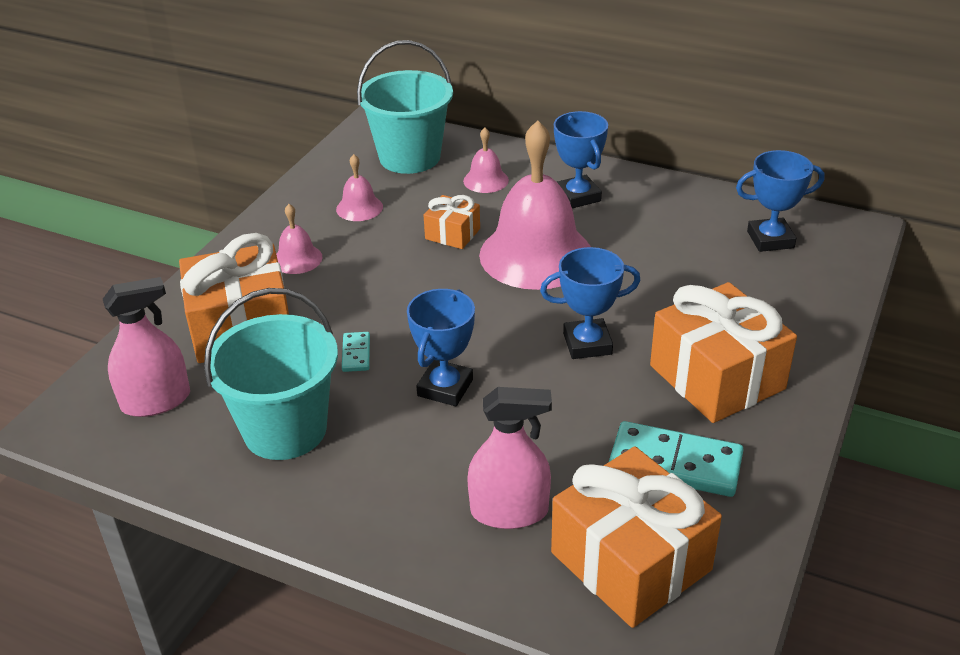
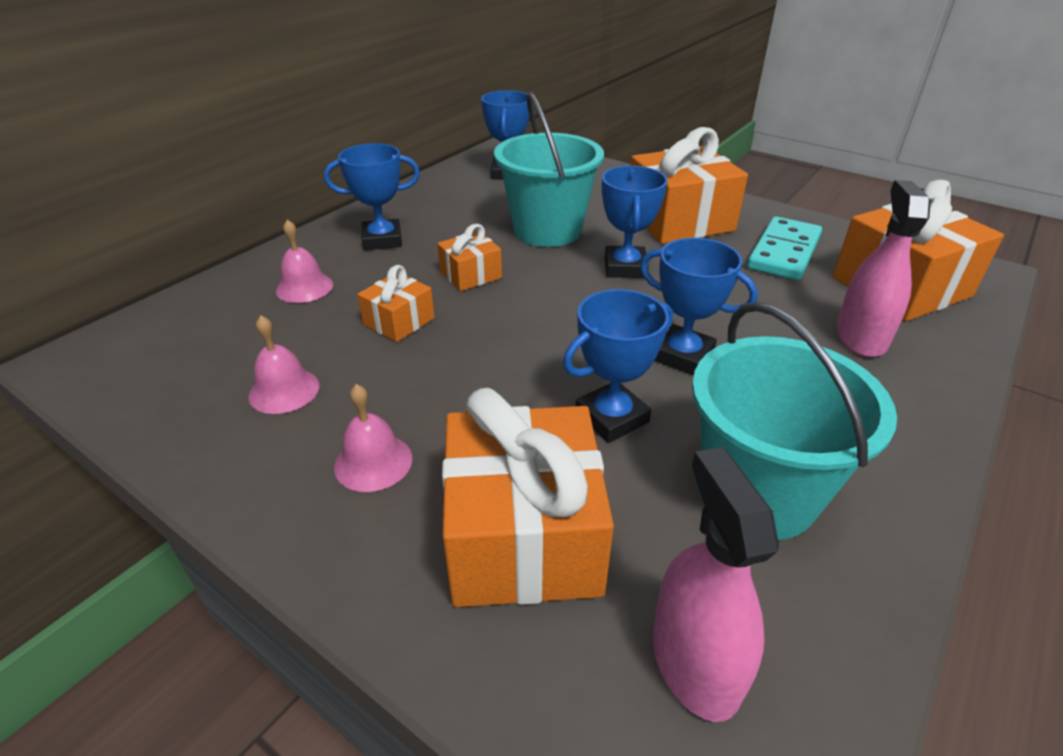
camera: 80 degrees left, 0 degrees up
turquoise domino [342,332,370,372] -> blue trophy [563,289,673,443]
turquoise bucket [357,40,453,174] -> turquoise bucket moved to [494,92,604,247]
pink bell [479,120,591,290] -> orange gift [437,224,502,291]

